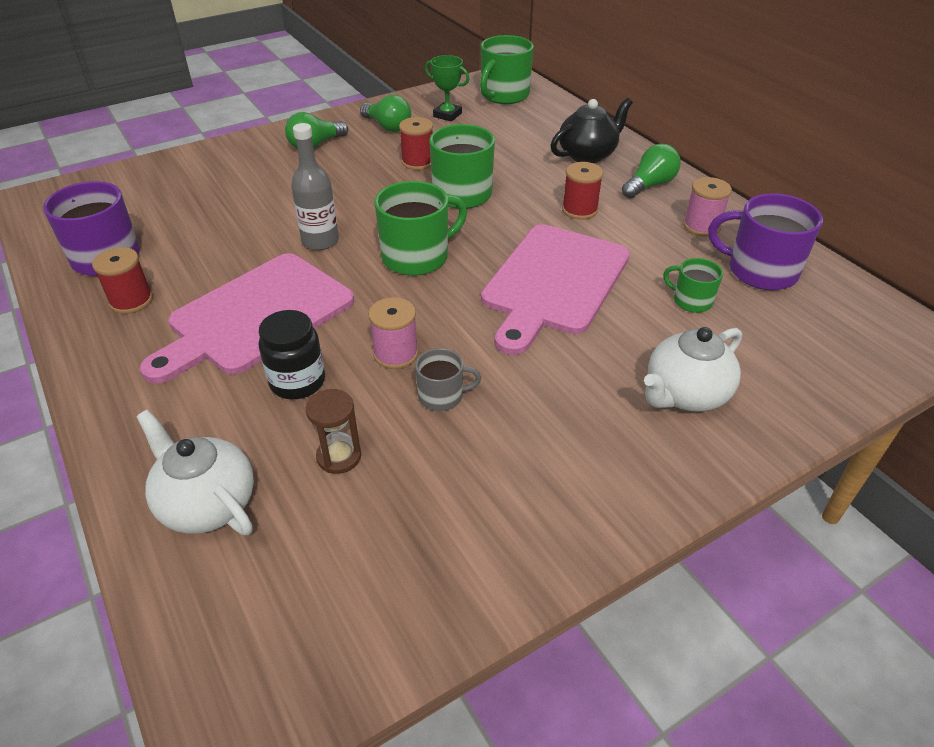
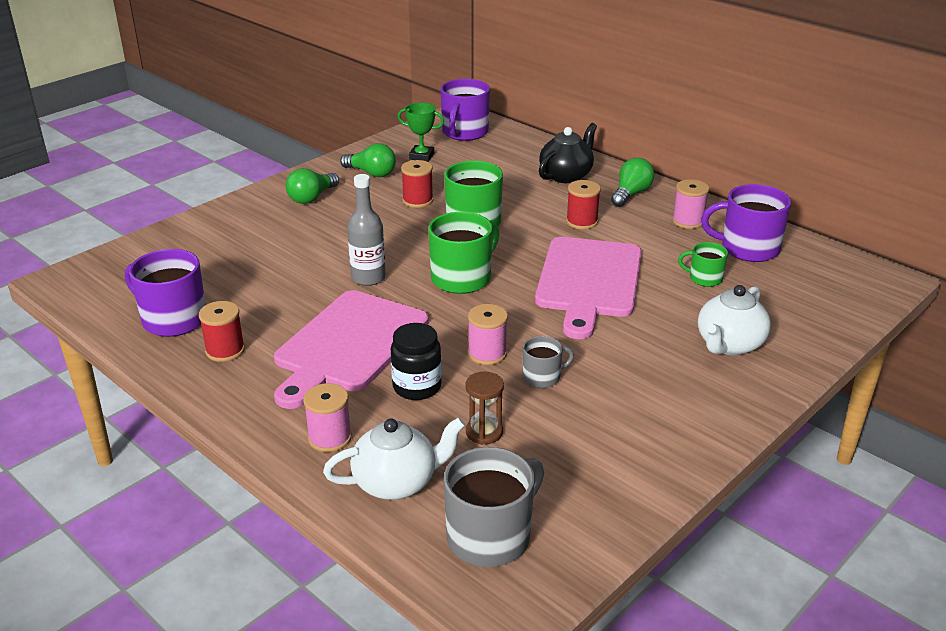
camera: 15 degrees left, 10 degrees down
white teapot [136,410,254,535] -> white teapot turned 135 degrees clockwise [323,417,465,500]
green mug [480,35,534,104] -> purple mug [441,79,490,141]
none -> pink spool [303,383,352,452]
none -> grey mug [444,447,544,567]

